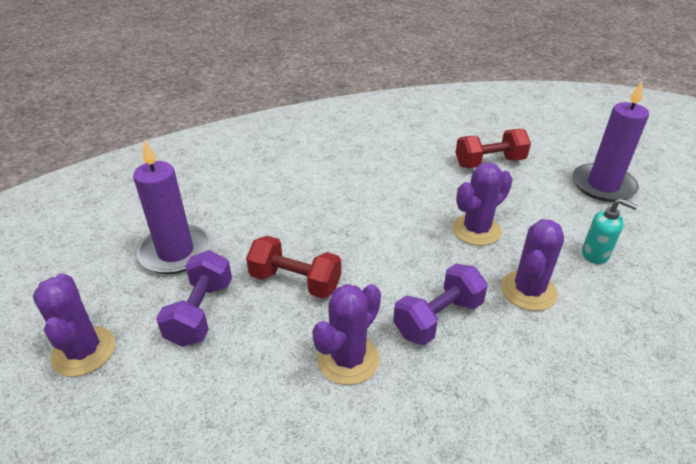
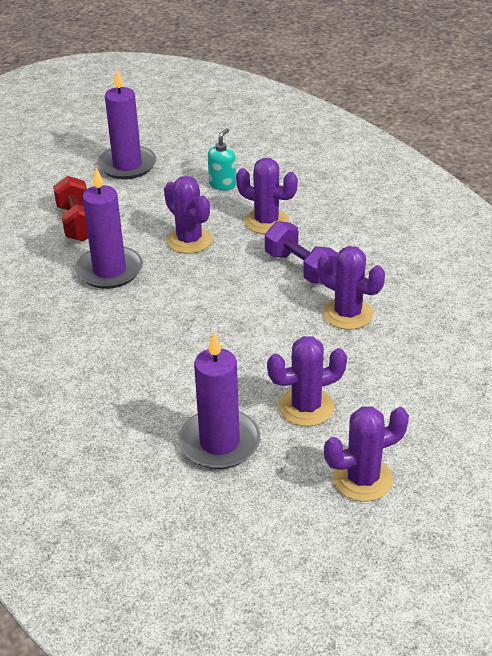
camera: 90 degrees left, 0 degrees up
purple dumbbell [156,250,232,347] -> purple cactus [267,336,347,426]
red dumbbell [246,236,341,298] -> none
none -> purple candle [75,167,143,289]

